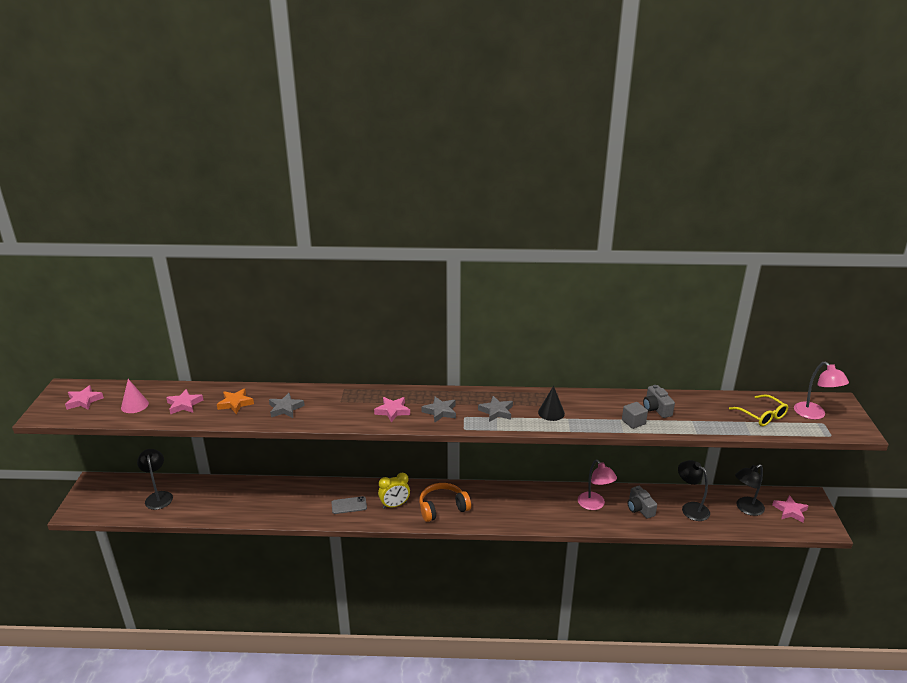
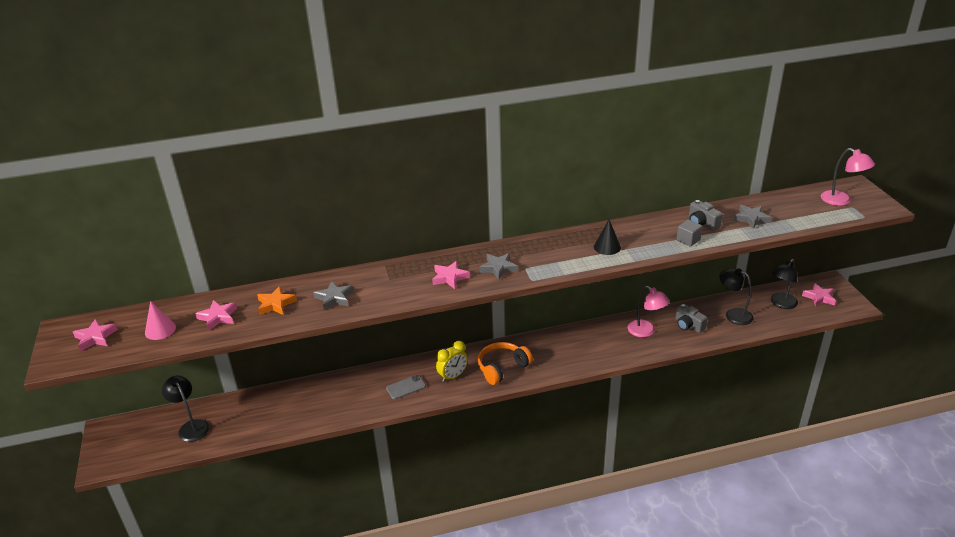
camera: 15 degrees left, 5 degrees up
grey star [478,396,513,422] -> grey star moved to [734,205,772,229]
yellow glasses [729,394,788,426] -> none

